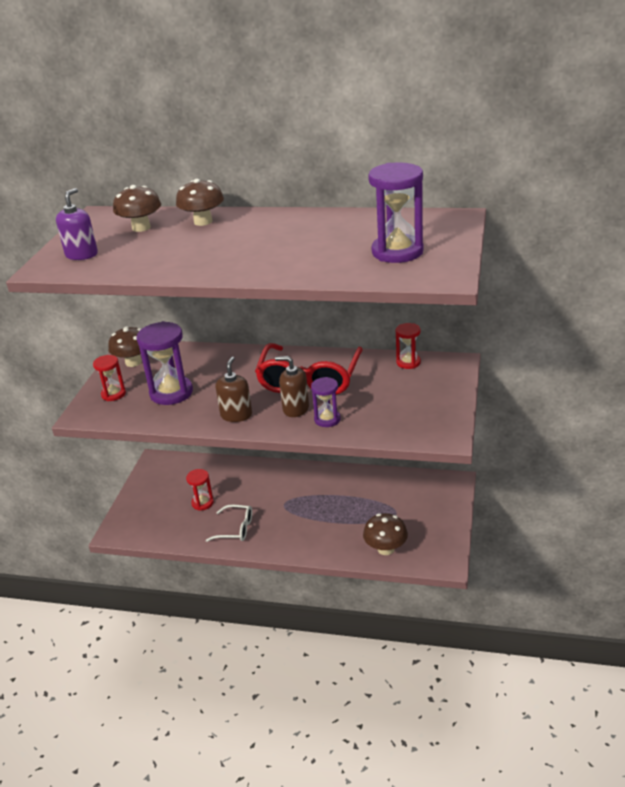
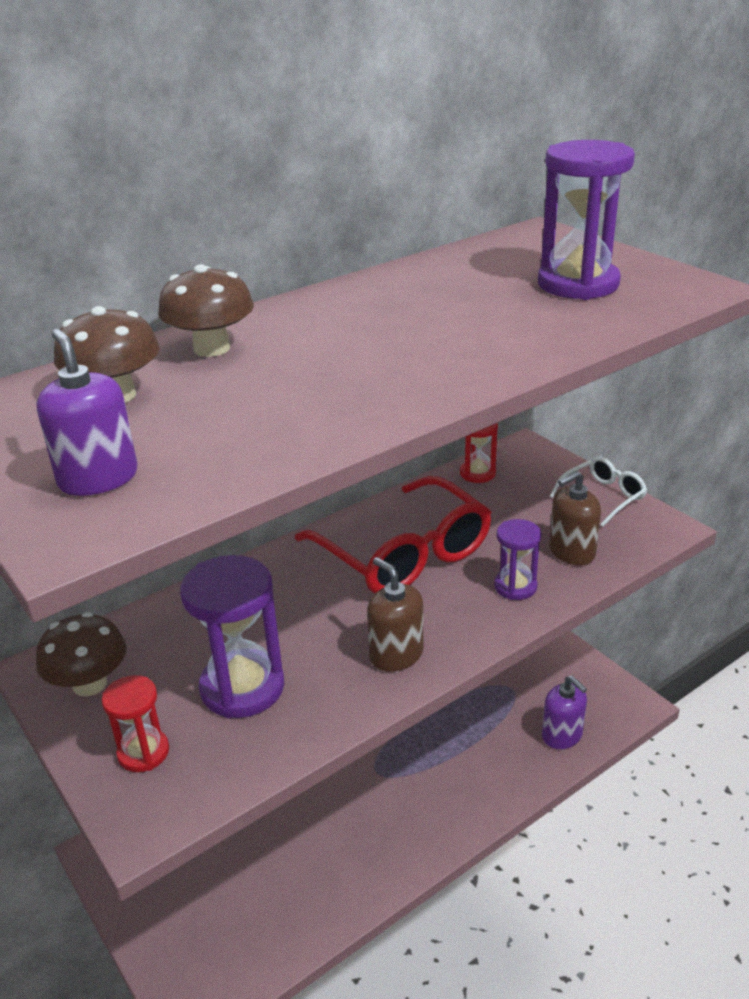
camera: 50 degrees left, 0 degrees up
red hourglass [186,469,214,511] -> none
white glasses [205,504,252,542] -> white glasses moved to [550,456,647,527]
brown soap dispenser [275,356,309,417] -> brown soap dispenser moved to [549,471,601,565]
brown mushroom [363,513,408,555] -> purple soap dispenser [542,675,587,749]

